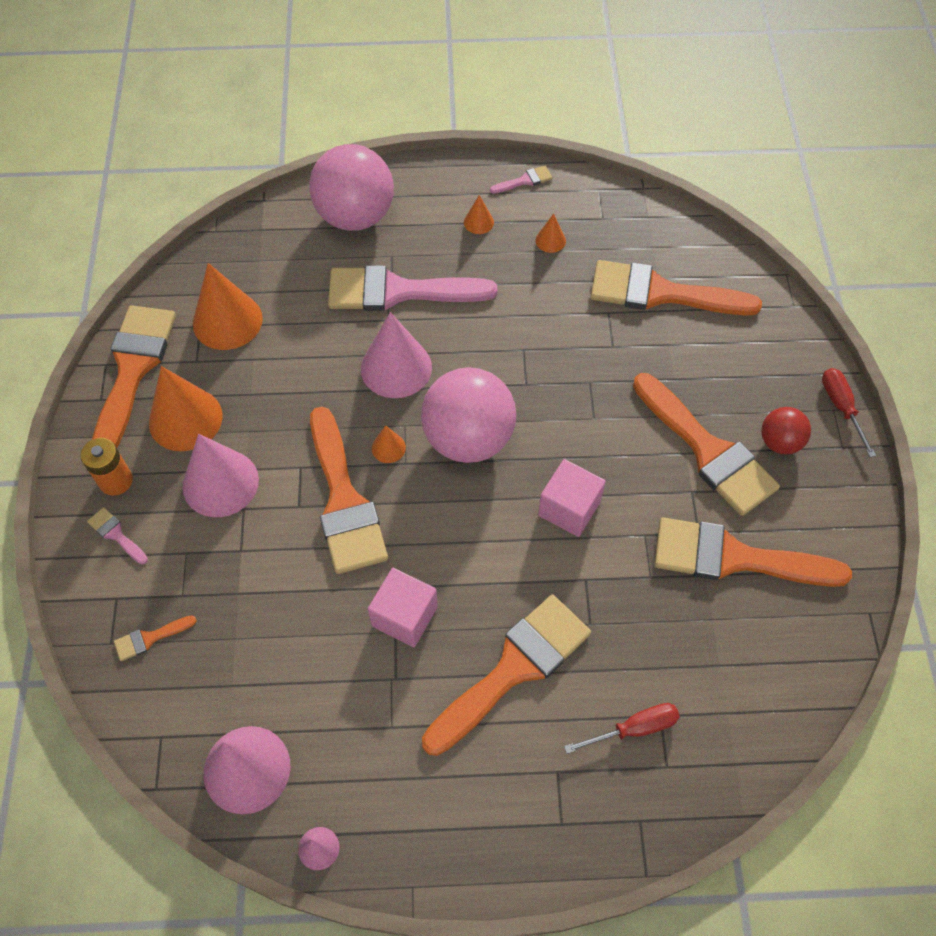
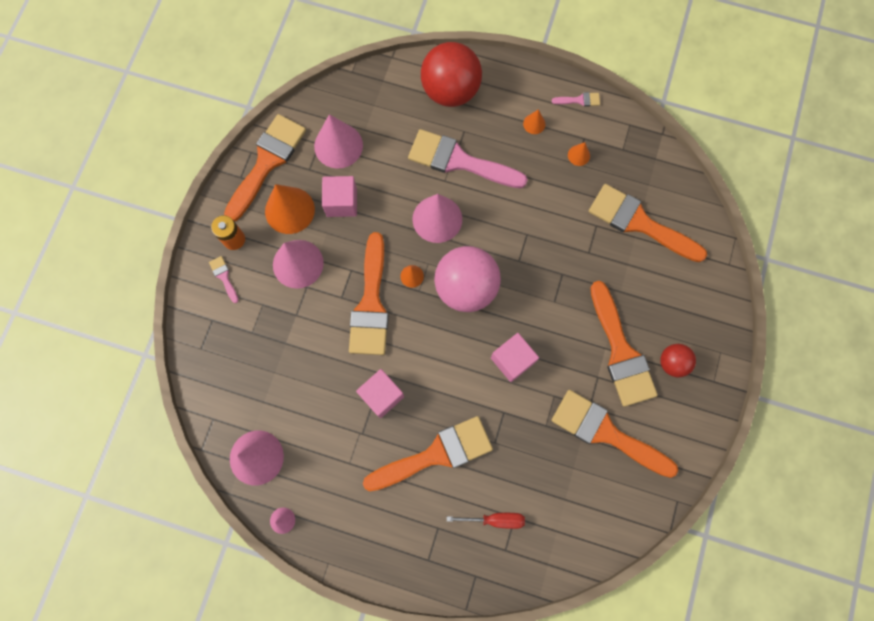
camera: 20 degrees right, 15 degrees up
orange brush [114,616,197,661] -> none
orange cone [193,263,263,350] -> pink cone [314,114,363,169]
pink ball [309,144,394,231] -> red ball [421,42,482,107]
red screwdriver [822,368,876,457] -> none
none -> pink cube [322,176,357,217]

